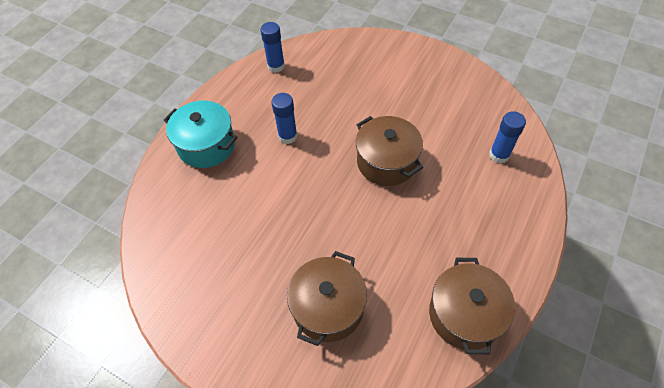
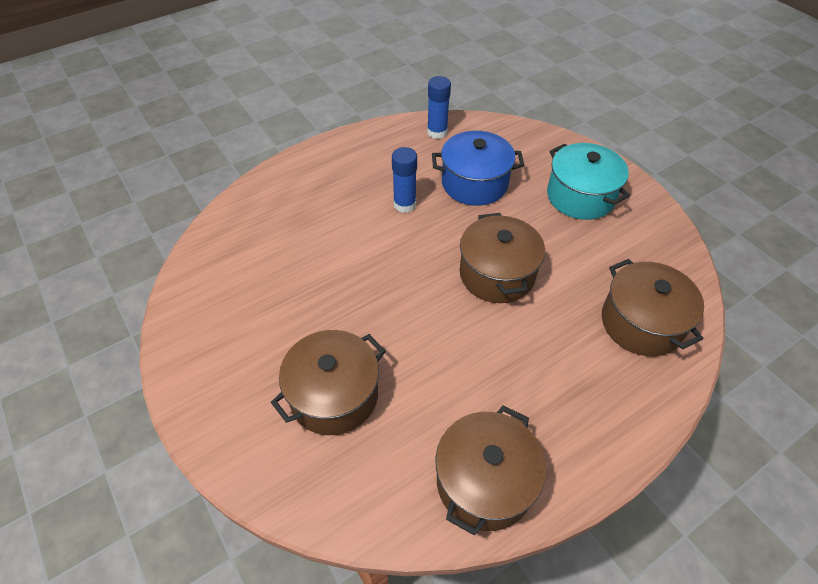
camera: 25 degrees right, 5 degrees down
turquoise pot [164,101,238,168] -> turquoise pot moved to [547,143,630,220]
blue glue stick [489,111,526,163] -> brown pot [602,259,704,356]
none -> blue pot [432,131,524,206]

